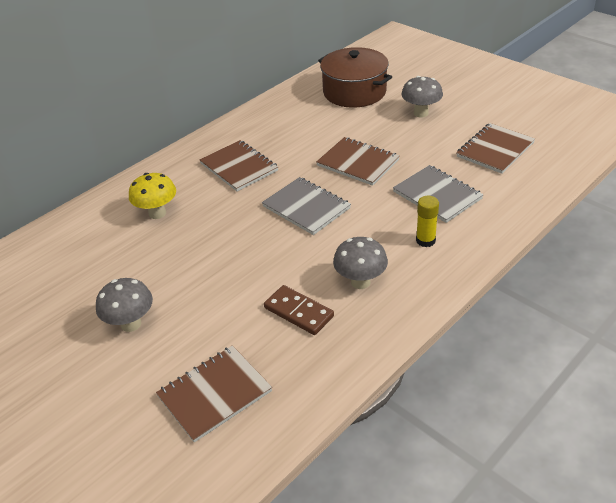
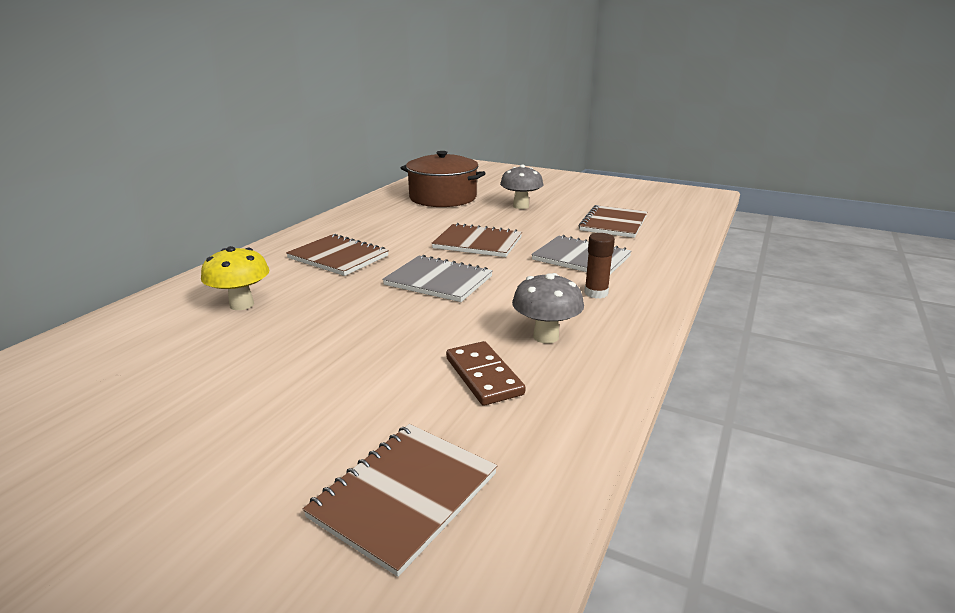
camera: 20 degrees left, 15 degrees down
grey mushroom [96,278,153,332] -> none
brown domino [264,285,334,335] -> brown domino turned 45 degrees clockwise [446,341,525,406]
yellow glue stick [416,196,439,247] -> brown glue stick [584,233,615,299]

